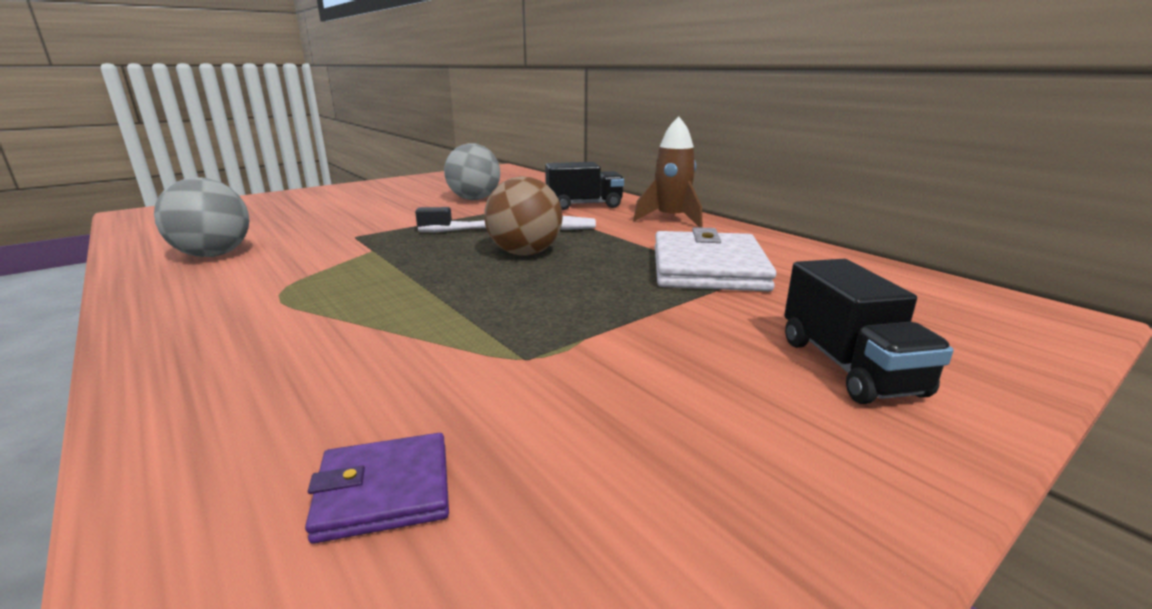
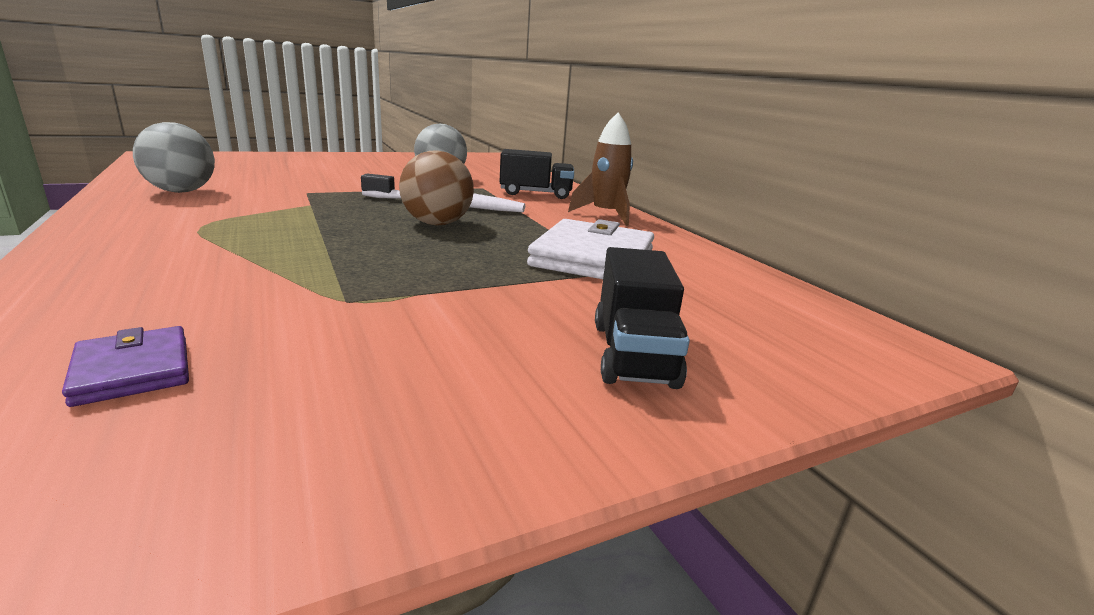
camera: 10 degrees right, 0 degrees up
purple wallet [305,433,449,544] -> purple wallet turned 60 degrees clockwise [62,326,189,407]

